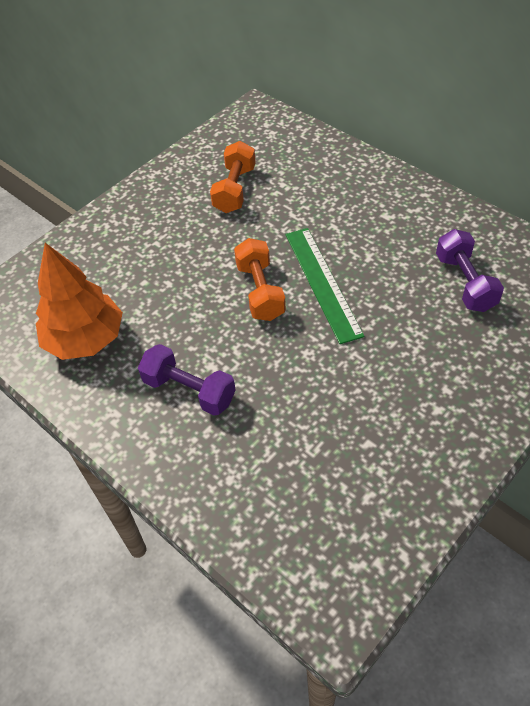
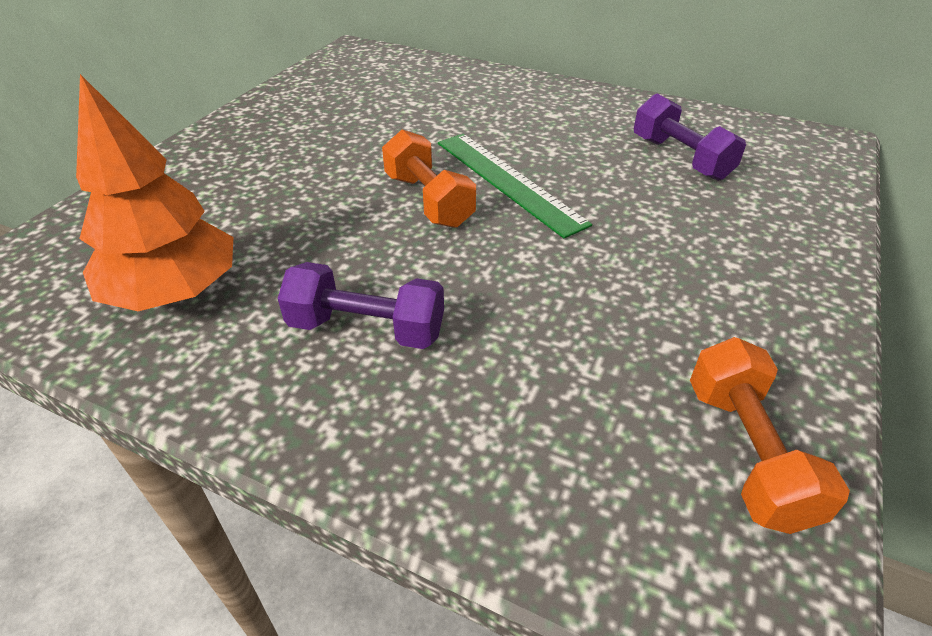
camera: 20 degrees left, 10 degrees down
orange dumbbell [210,141,256,213] -> orange dumbbell moved to [690,337,850,534]

